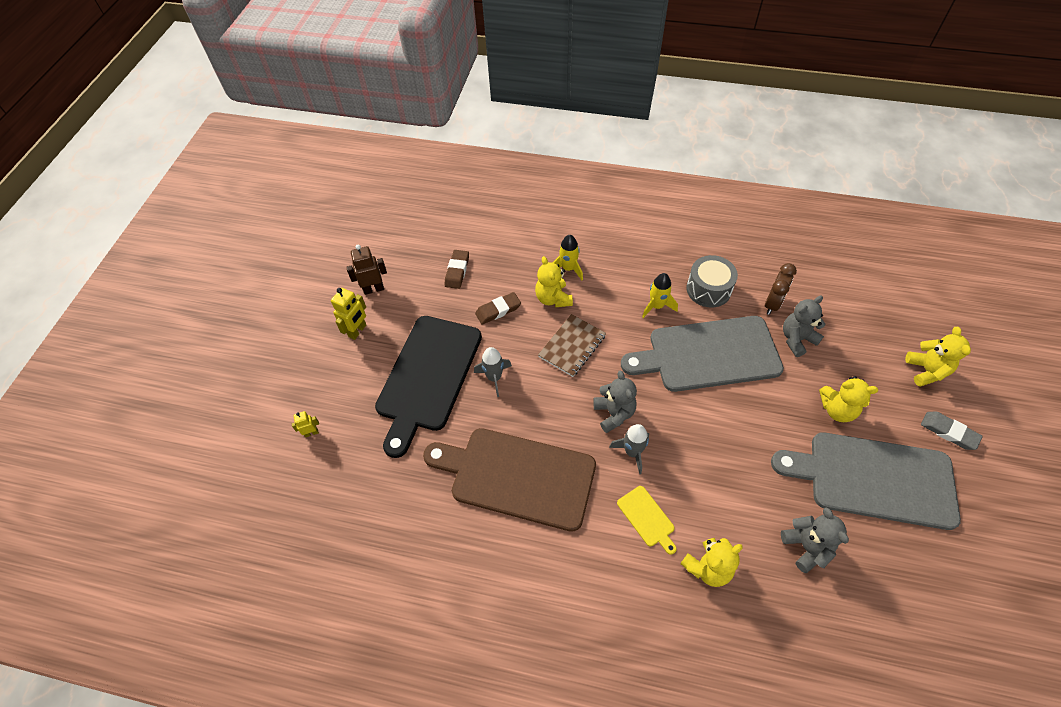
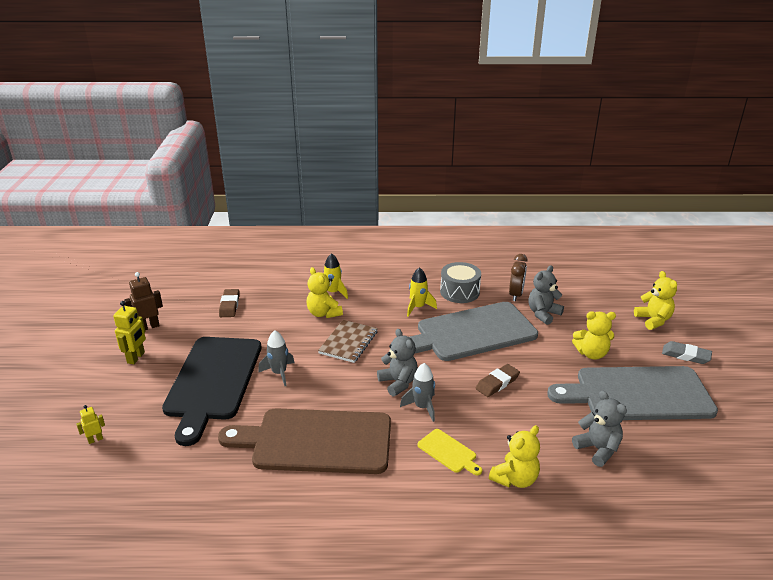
camera: 15 degrees left, 25 degrees down
brown eraser [475,292,521,325] -> brown eraser moved to [476,364,520,397]

